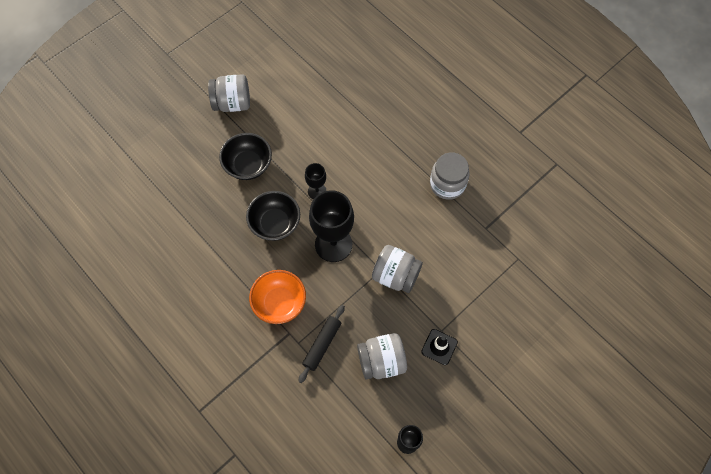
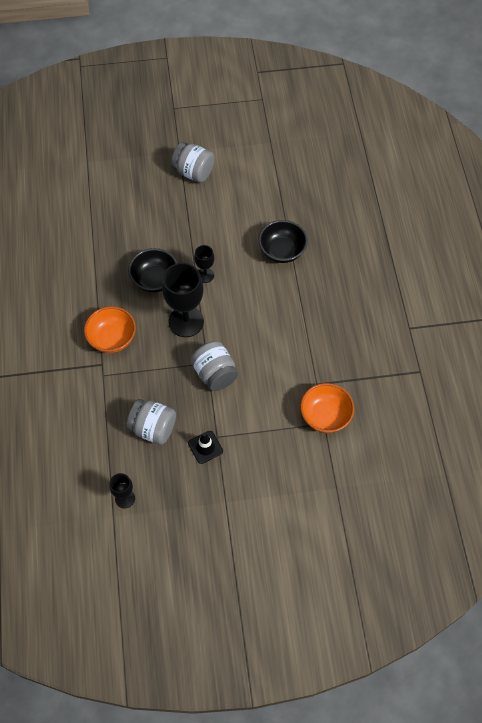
camera: 35 degrees right, 5 degrees down
black bowl [219,133,272,180] -> black bowl moved to [258,220,308,263]
black rolling pin [299,305,345,383] -> none
grey jar [430,152,470,200] -> none
none -> orange bowl [300,383,354,433]

